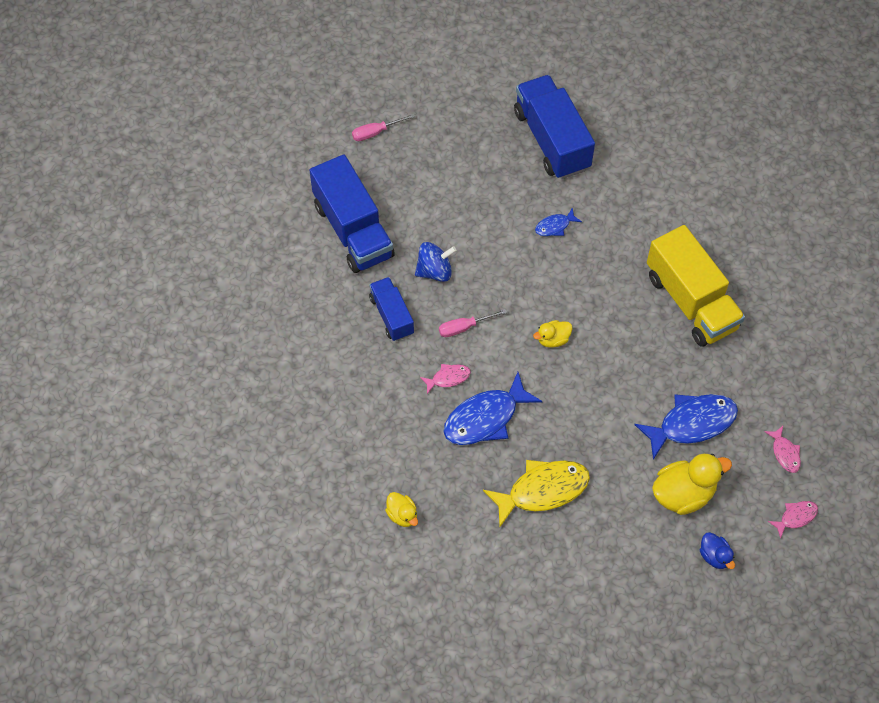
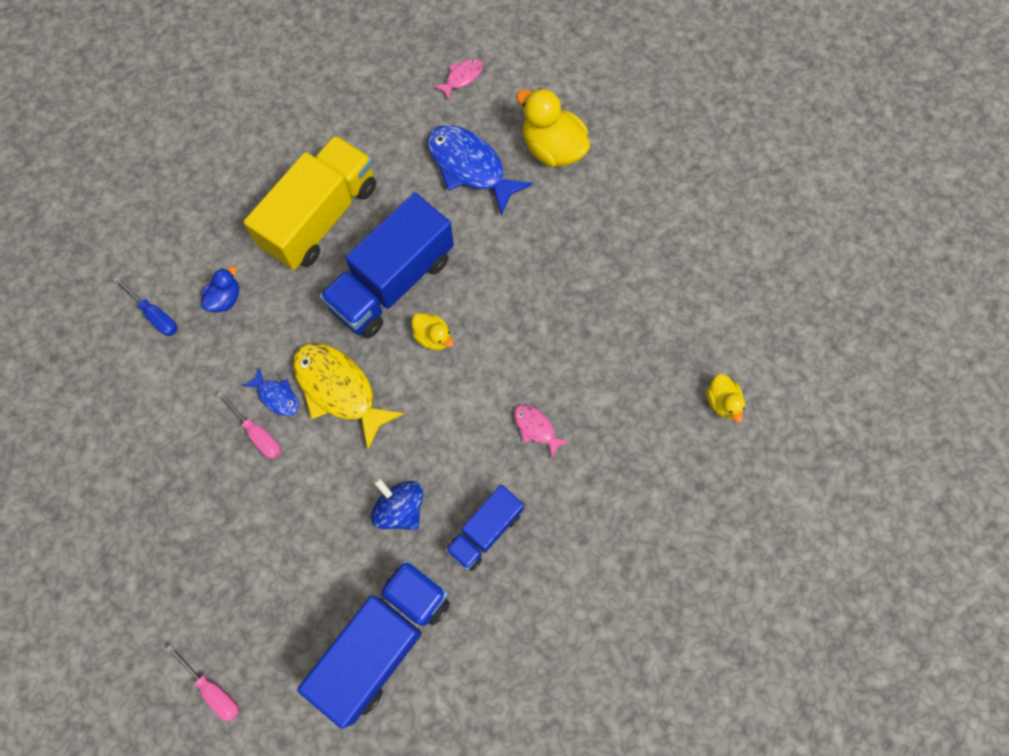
camera: 115 degrees left, 10 degrees up
yellow duck [385,492,418,527] -> yellow duck turned 135 degrees clockwise [707,374,745,422]
pink screwdriver [439,309,507,337] -> pink screwdriver moved to [217,391,281,459]
blue fish [443,372,542,445] -> none
yellow fish [483,460,590,527] -> yellow fish moved to [293,343,405,450]
blue truck [514,75,595,179] -> blue truck moved to [319,193,454,339]
blue duck [700,532,735,569] -> blue duck moved to [201,266,239,312]
pink fish [768,501,818,539] -> none
none -> blue screwdriver [113,277,177,336]

